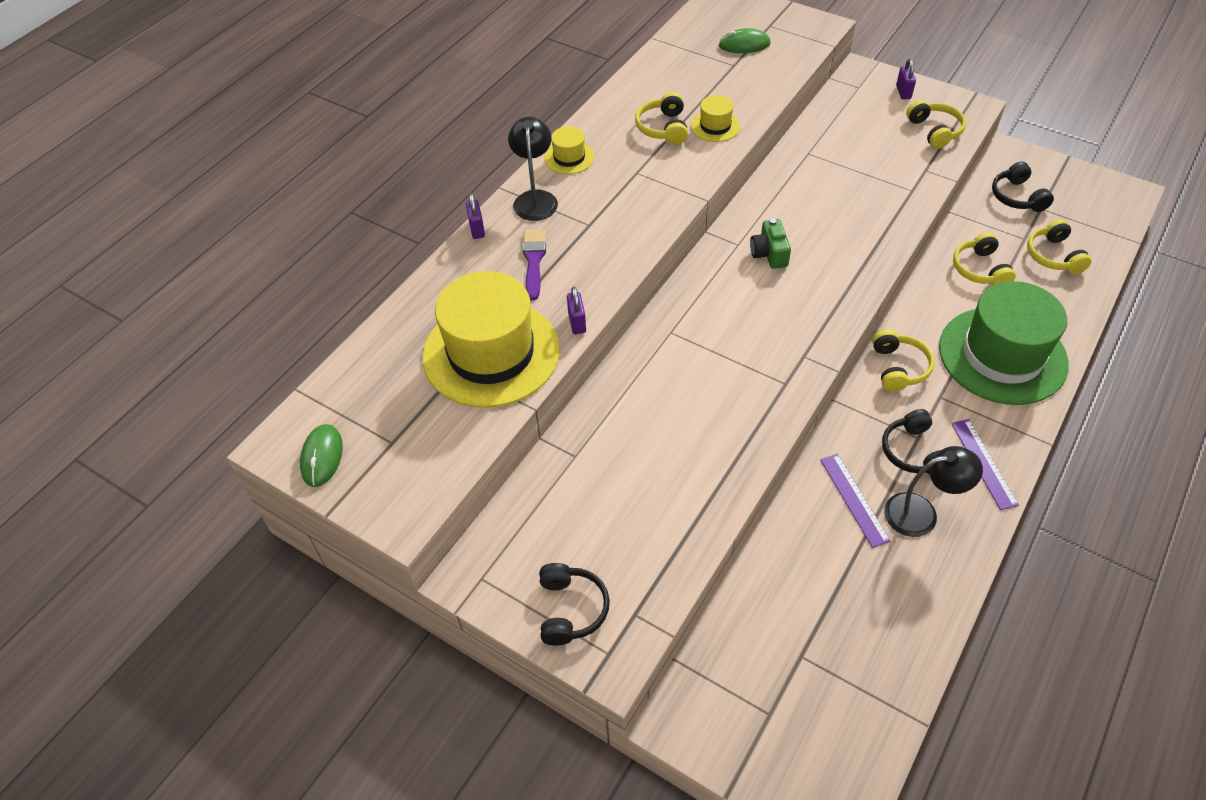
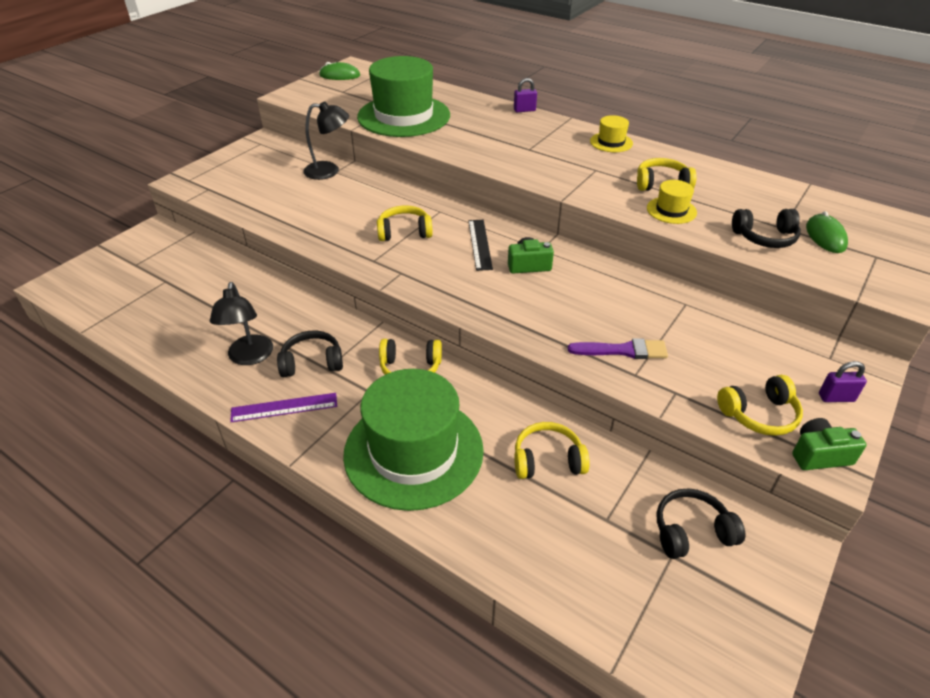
camera: 90 degrees right, 10 degrees down
yellow hat [423,271,560,408] -> green hat [357,56,450,137]
black lamp [508,117,558,221] -> black lamp moved to [303,101,349,180]
purple brush [522,229,546,300] -> purple brush moved to [567,338,668,359]
black headphones [539,563,610,646] -> black headphones moved to [732,209,801,248]
purple padlock [567,287,586,334] -> none
purple ruler [820,454,890,548] -> none
yellow headphones [1027,219,1092,274] -> yellow headphones moved to [377,206,433,241]
none -> black ruler [468,220,493,271]
none -> green camera [792,418,867,470]

